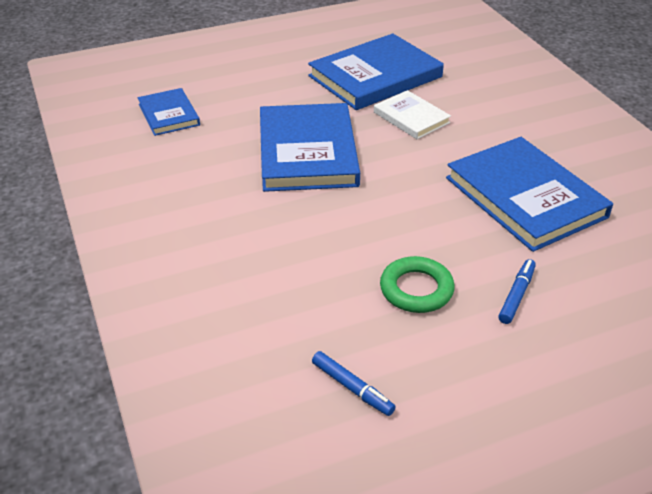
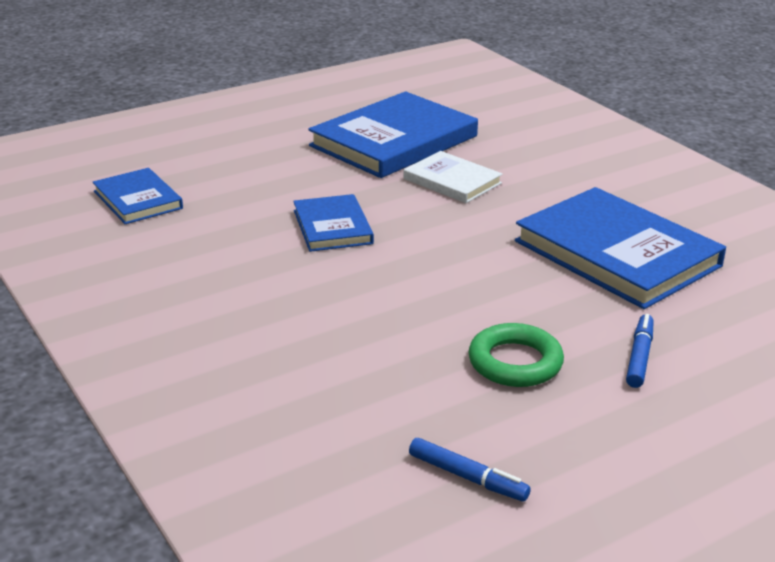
camera: 10 degrees left, 10 degrees down
blue book [260,103,360,192] -> blue book [293,194,374,252], size x0.54

